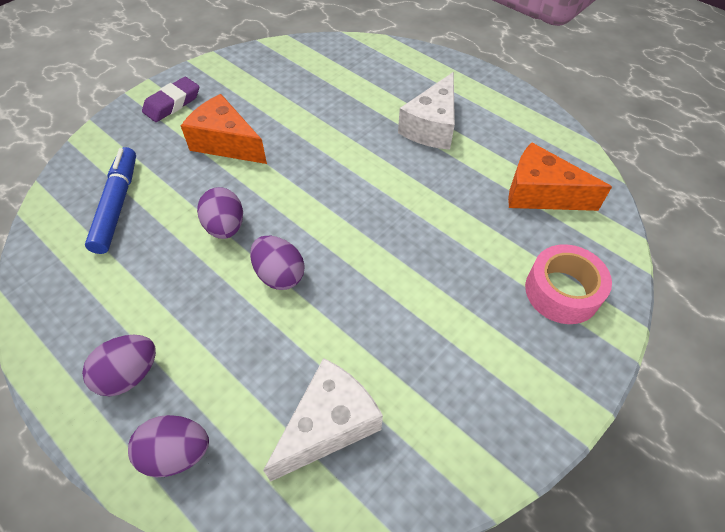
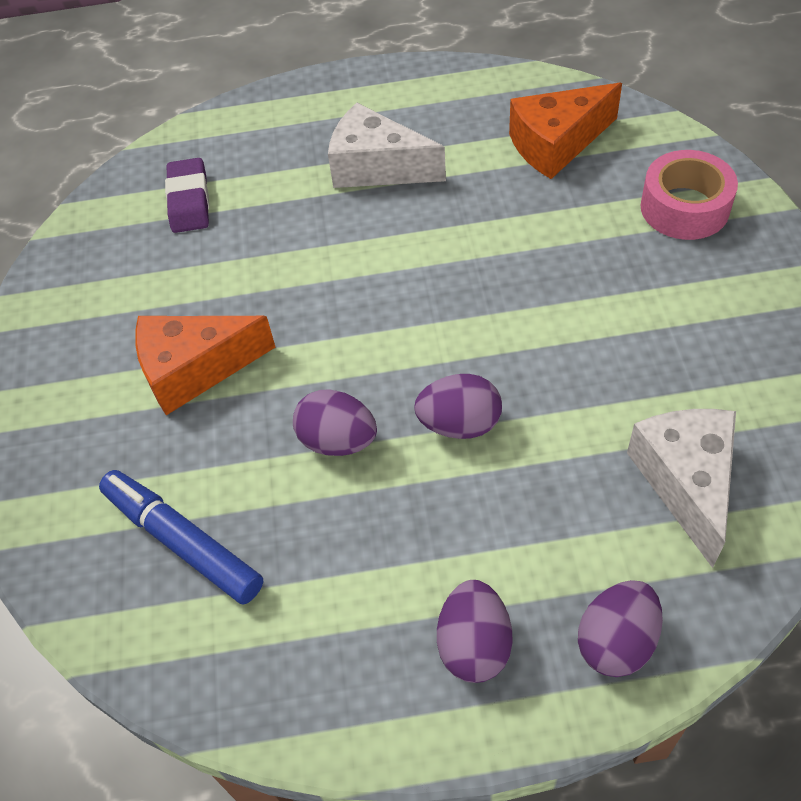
camera: 45 degrees left, 0 degrees up
purple eraser [142,77,199,122] -> purple eraser moved to [165,158,209,233]
white cheese [398,72,455,150] -> white cheese turned 135 degrees clockwise [328,103,446,188]

